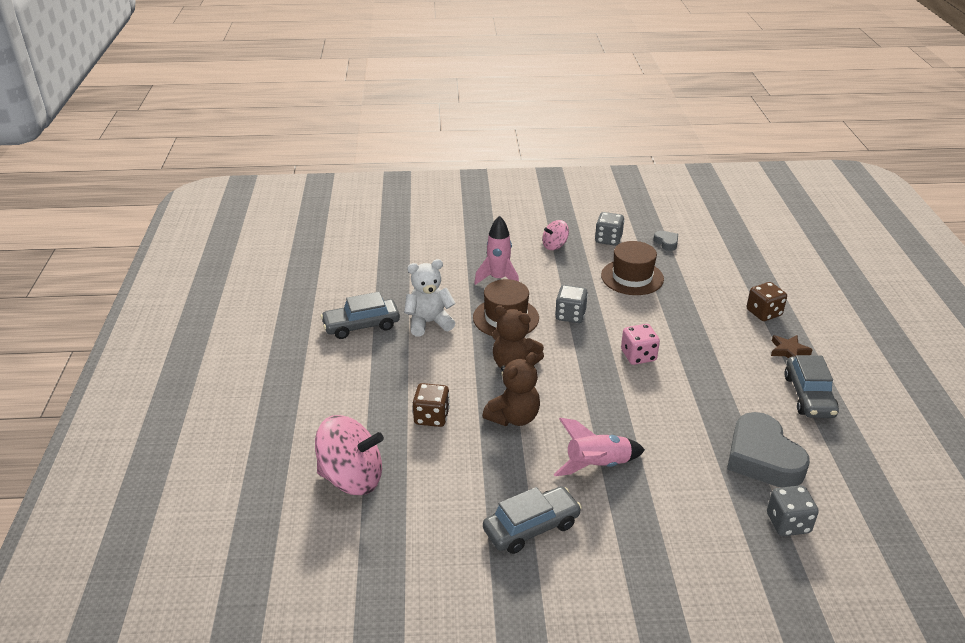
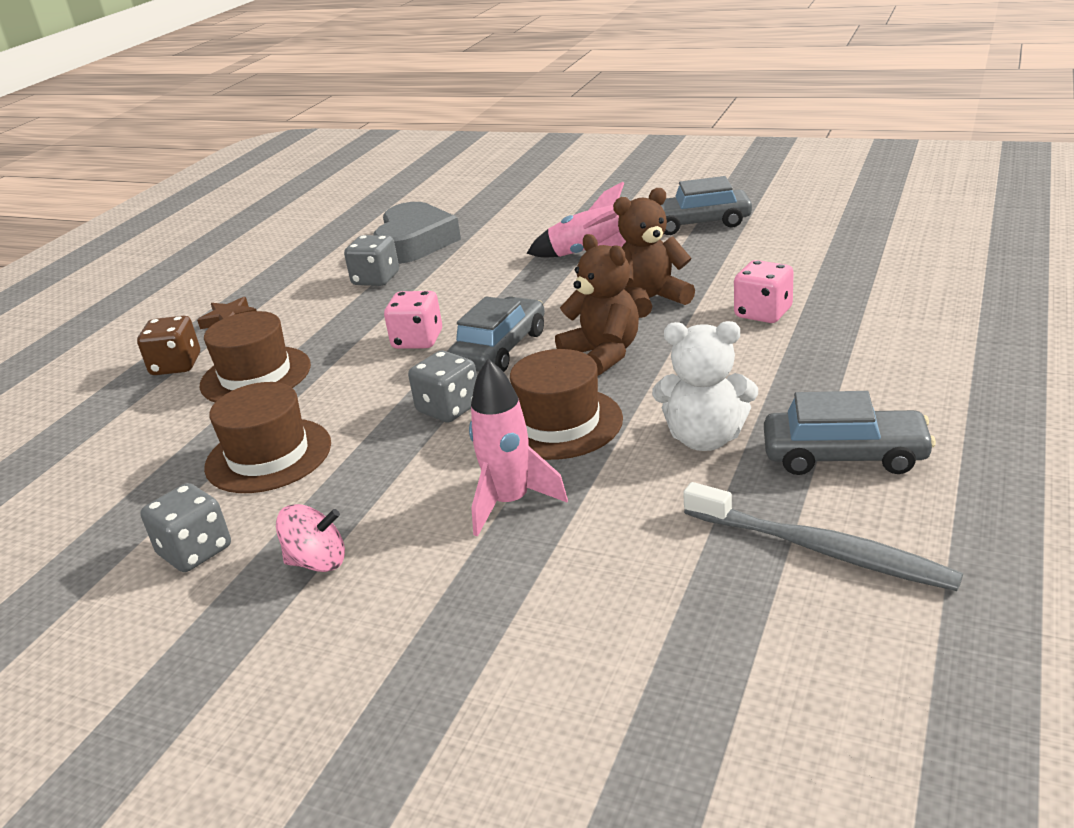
camera: 150 degrees left, 5 degrees down
pink spinning top [315,415,384,495] -> none
brown dice [413,383,450,427] -> pink dice [734,260,794,323]
grey heart [653,231,678,251] -> none
grey dice [767,485,819,536] -> grey dice moved to [344,235,399,286]
grey car [784,355,839,418] -> grey car moved to [448,297,545,372]
none -> brown hat [199,311,311,402]
none -> grey toothbrush [683,482,963,591]

